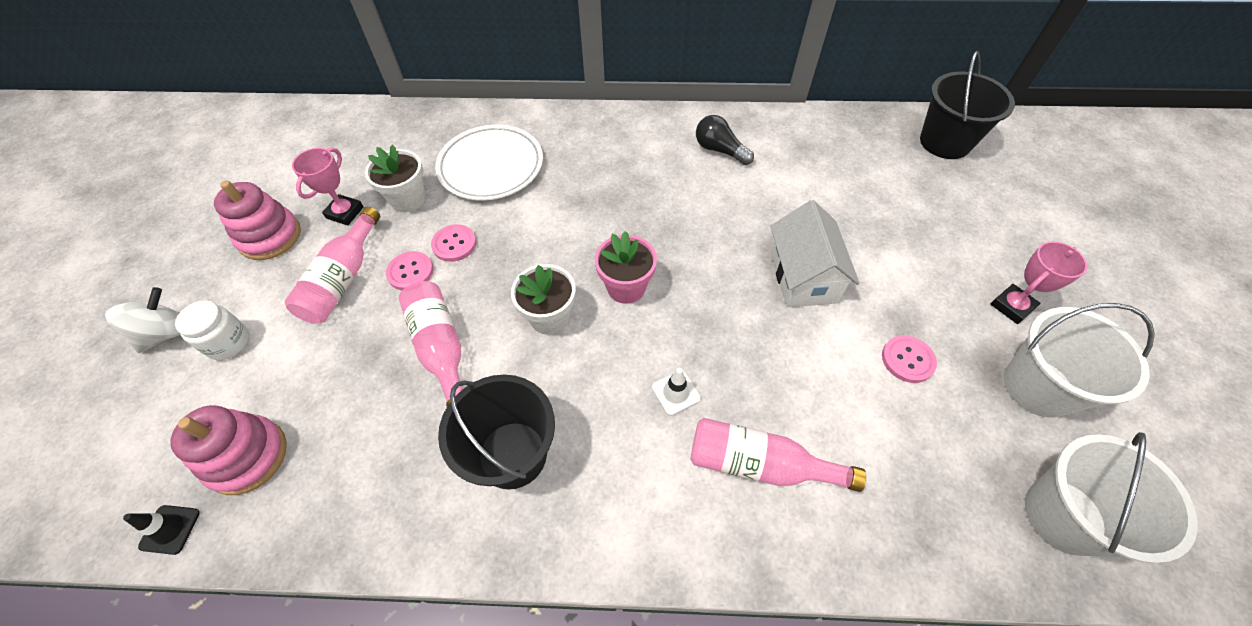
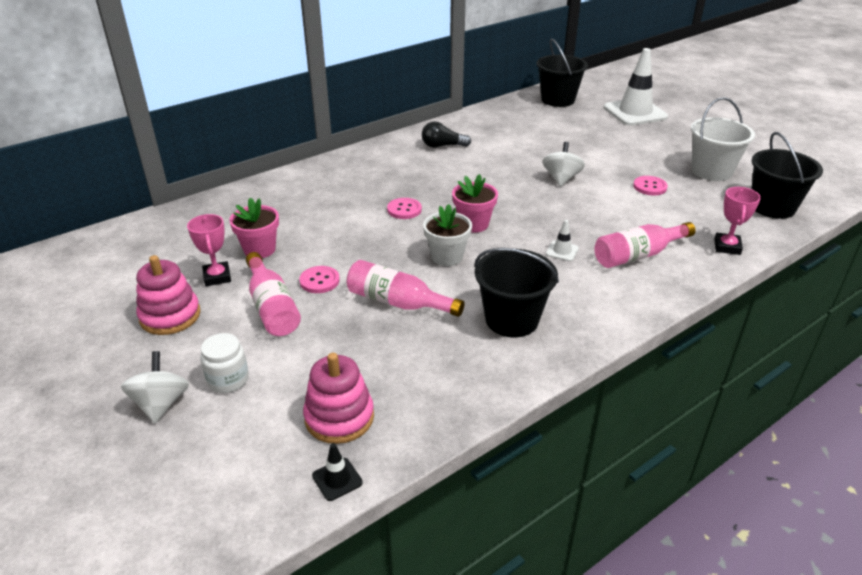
camera: 40 degrees left, 20 degrees down
white flower pot [365,145,426,212] -> pink flower pot [229,198,279,258]
pink button [431,224,476,262] -> pink button moved to [387,198,422,219]
white plate [435,125,543,201] -> none
white house [770,200,860,307] -> white spinning top [542,142,585,187]
pink trophy [991,241,1087,324] -> pink trophy moved to [714,187,761,255]
white bucket [1025,432,1198,563] -> black bucket [752,132,823,219]
none -> white traffic cone [604,48,668,126]

